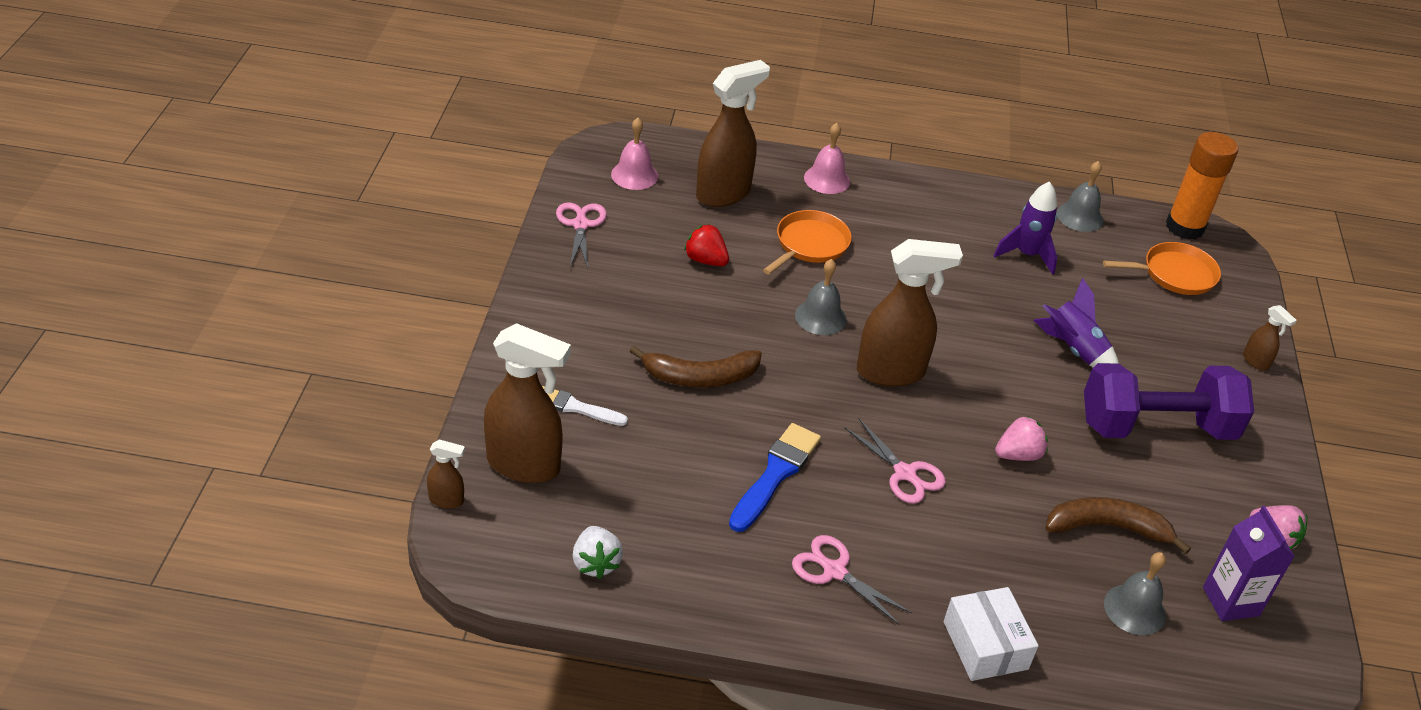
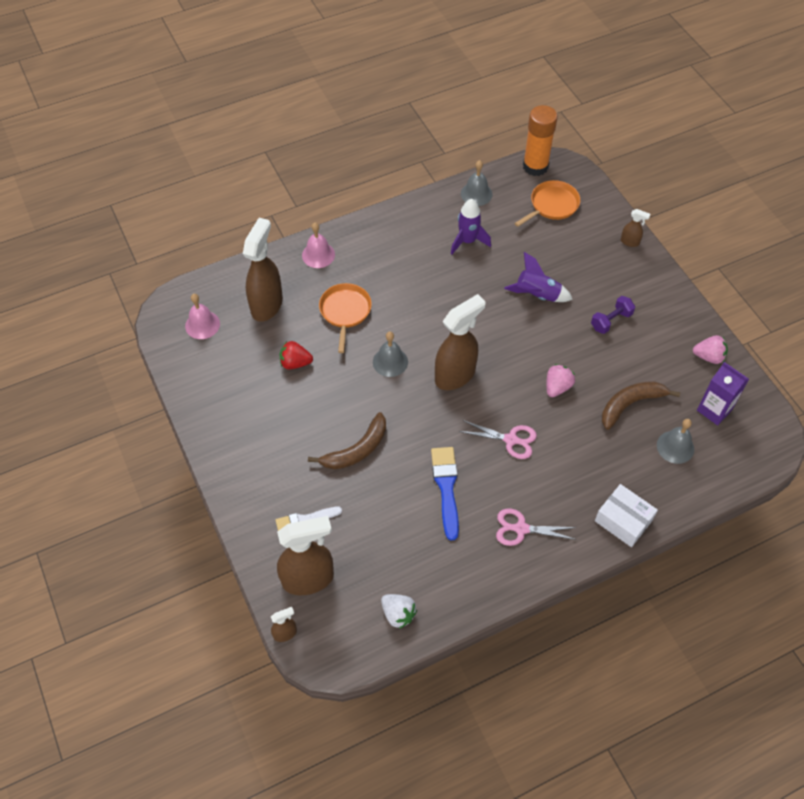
camera: 30 degrees left, 15 degrees up
pink scissors [556,202,607,269] -> none
purple dumbbell [1084,363,1254,440] -> purple dumbbell [591,296,635,334], size x0.46

